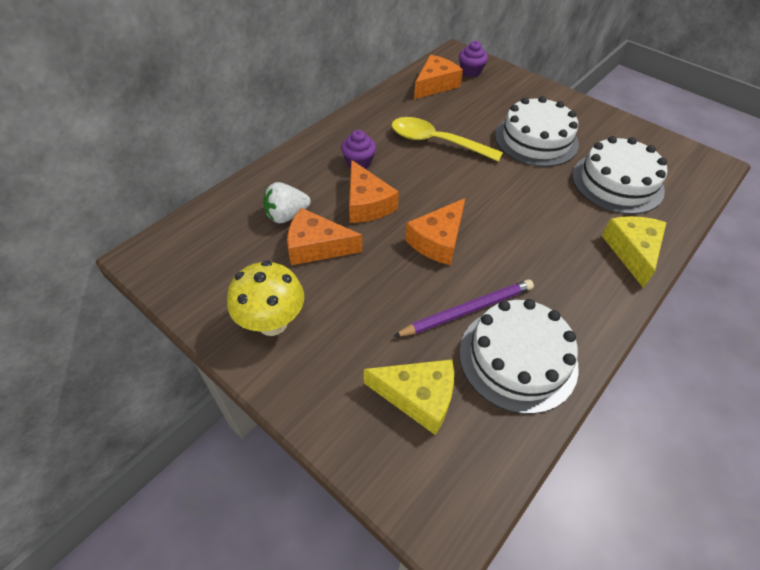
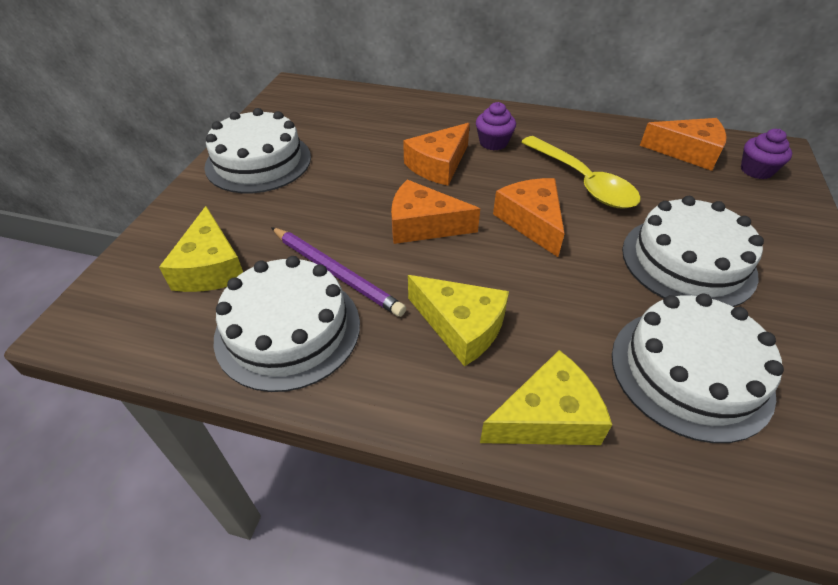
camera: 65 degrees right, 5 degrees down
yellow mushroom [227,260,304,336] -> white cake [204,108,311,193]
white strawberry [263,182,311,223] -> none
orange cheese [287,208,362,265] -> orange cheese moved to [493,178,565,257]
yellow spoon [391,117,503,162] -> yellow spoon turned 150 degrees clockwise [521,136,641,209]
none -> yellow cheese [408,275,509,367]

